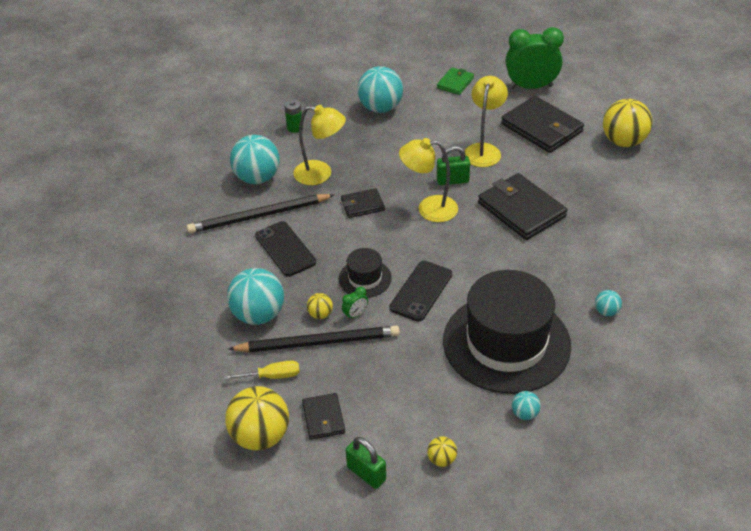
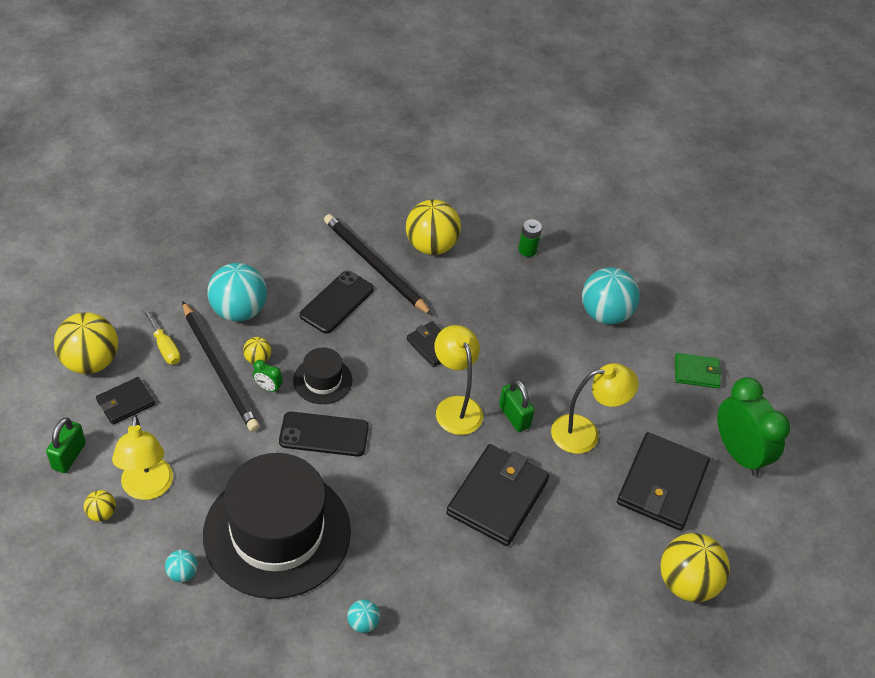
camera: 60 degrees right, 5 degrees up
turquoise ball [230,135,280,184] -> yellow ball [406,199,461,255]
yellow lamp [293,105,346,185] -> yellow lamp moved to [112,415,173,500]

